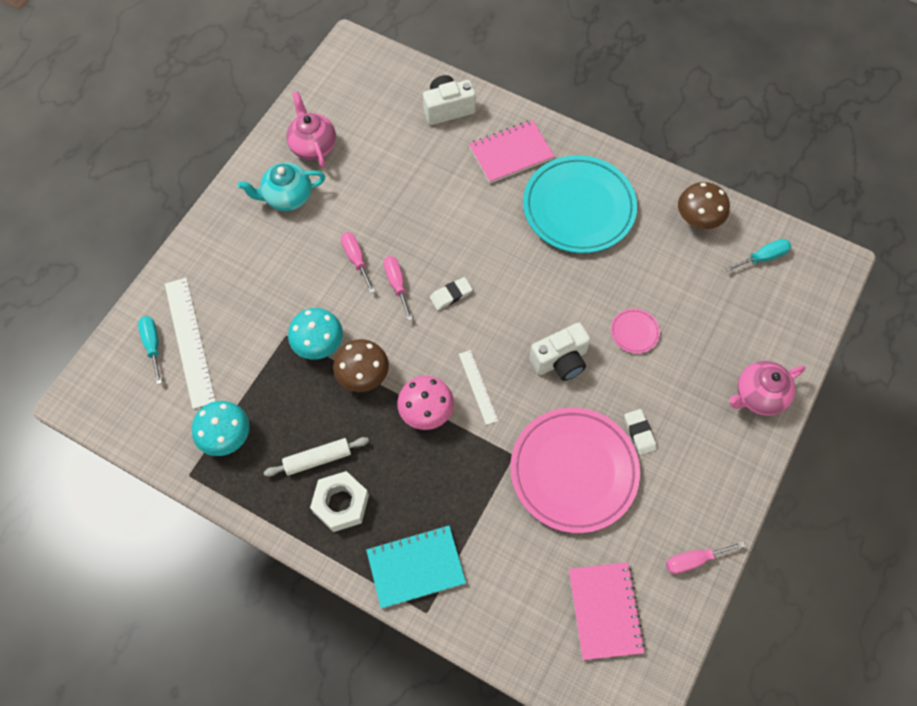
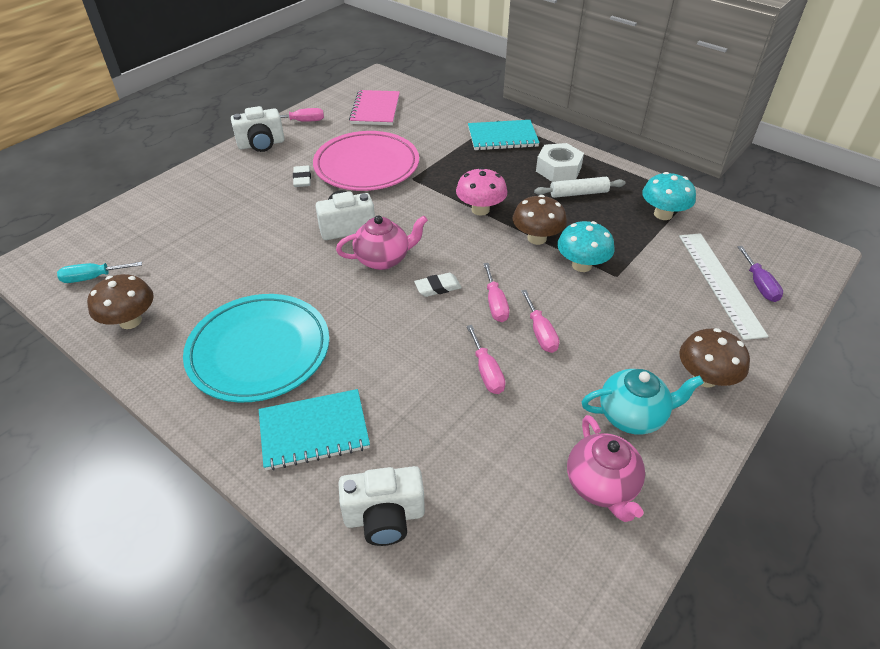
camera: 170 degrees left, 20 degrees down
turquoise screwdriver [138,316,162,384] -> purple screwdriver [737,246,783,302]
white ruler [459,350,498,425] -> none
pink notebook [469,120,555,183] -> turquoise notebook [259,389,370,471]
pink plate [611,309,660,353] -> none
pink teapot [730,361,805,416] -> pink teapot moved to [336,215,428,270]
none -> white camera [231,106,285,152]
none -> pink screwdriver [466,325,505,394]
none -> brown mushroom [679,328,750,387]

